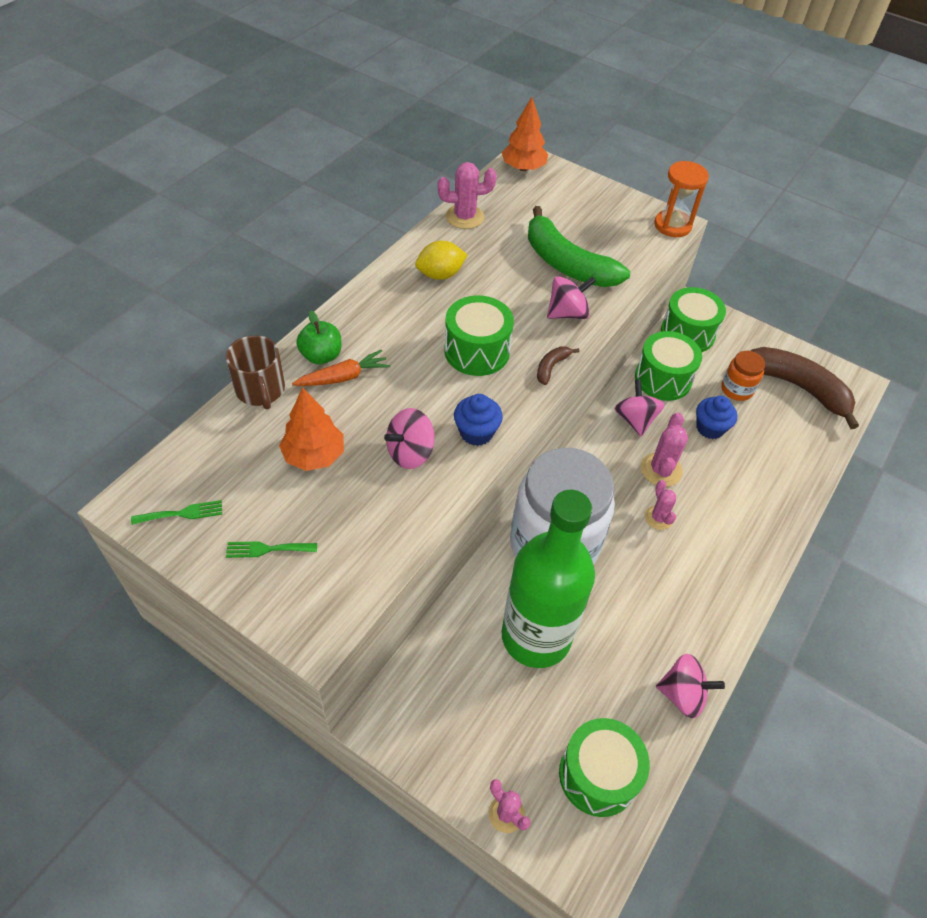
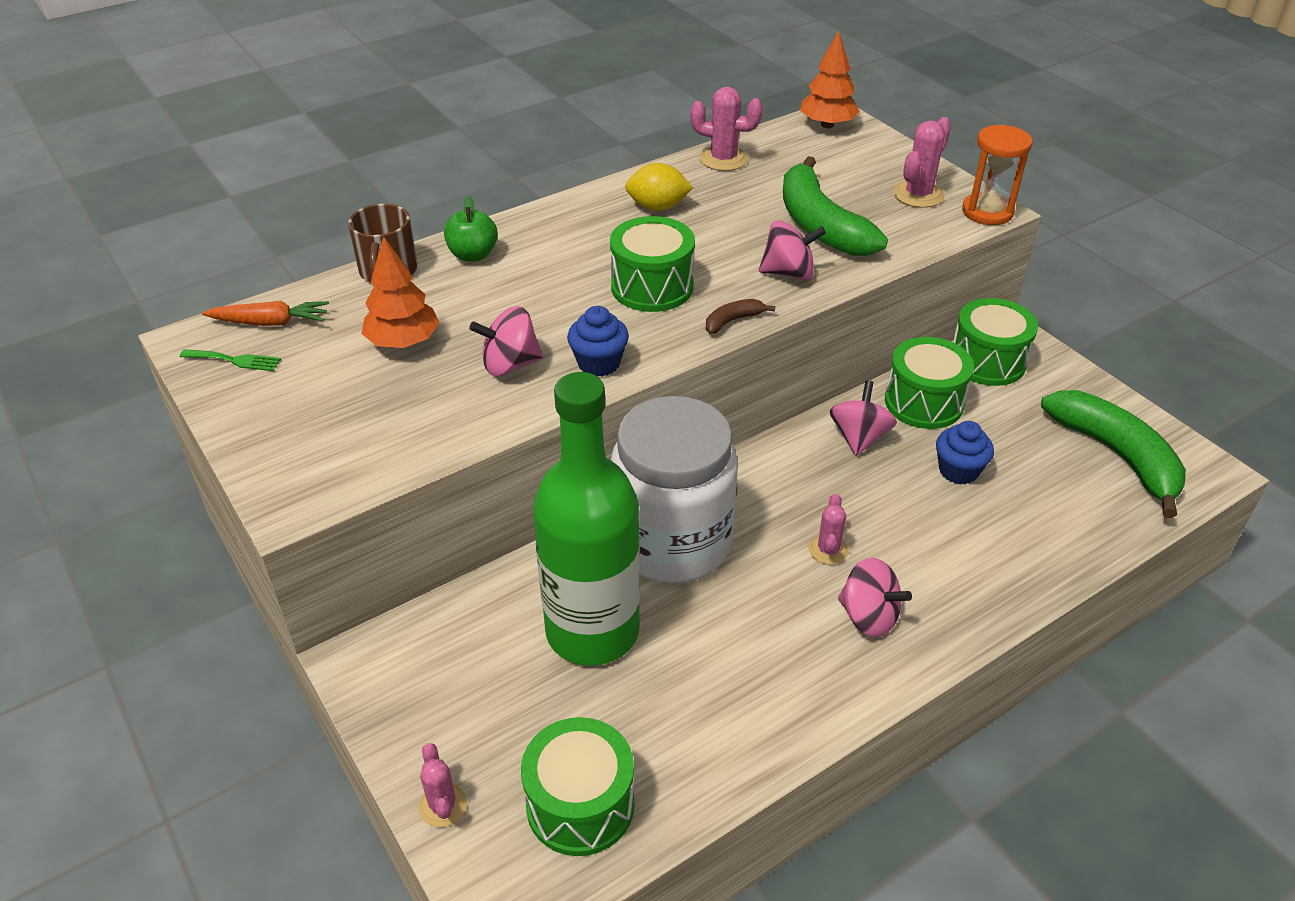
camera: 25 degrees right, 10 degrees down
green fork [226,541,317,558] -> none
orange carrot [292,350,390,386] -> orange carrot moved to [202,301,329,326]
pink cactus [641,413,688,487] -> pink cactus moved to [893,117,951,208]
pink spinning top [656,654,725,718] -> pink spinning top moved to [838,558,912,637]
orange jar [721,351,765,401] -> none
brown banana [750,347,859,429] -> green banana [1041,390,1186,518]

